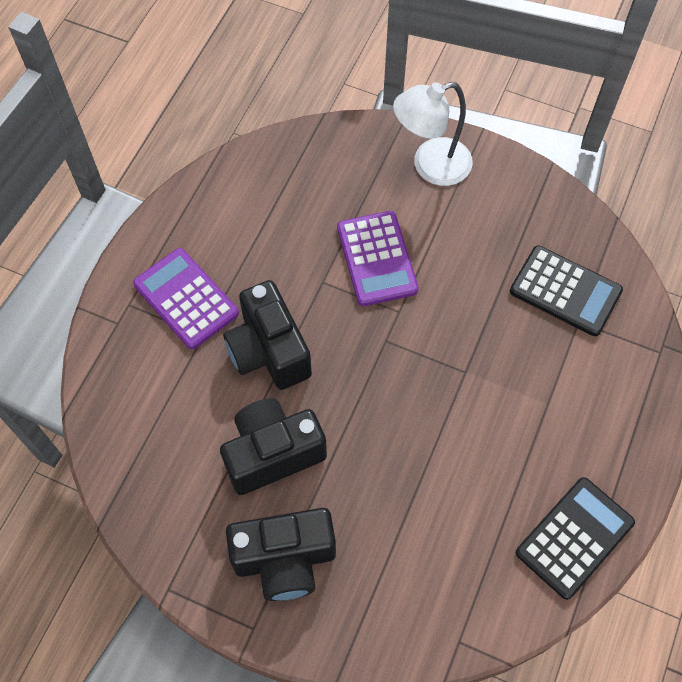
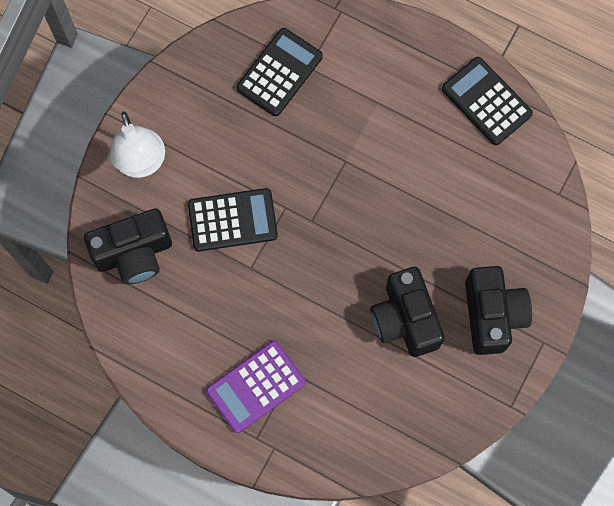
camera: 85 degrees left, 10 degrees up
black camera [223,280,312,390] -> black camera moved to [84,208,172,284]
purple calculator [337,211,418,306] -> black calculator [188,188,278,251]

